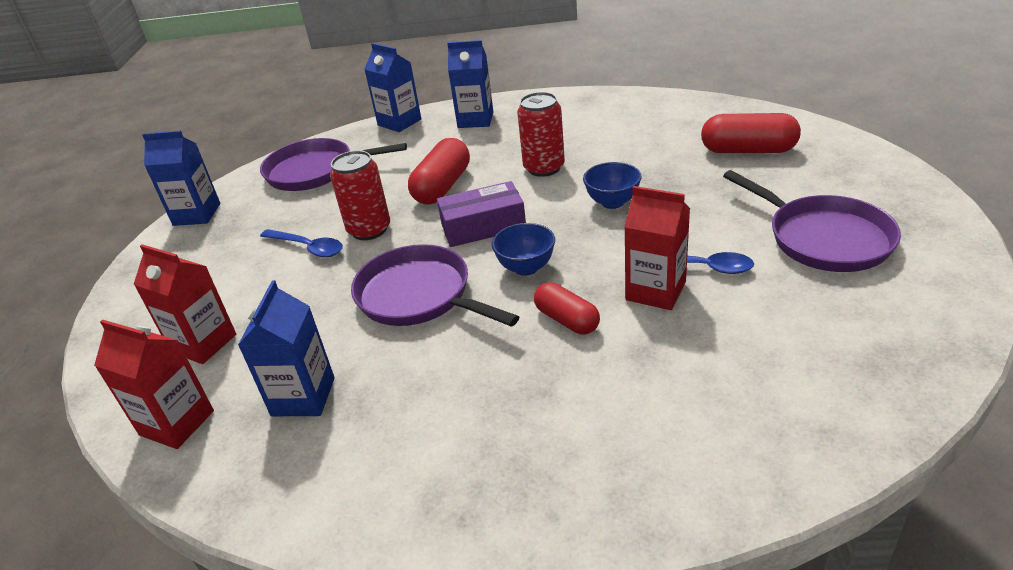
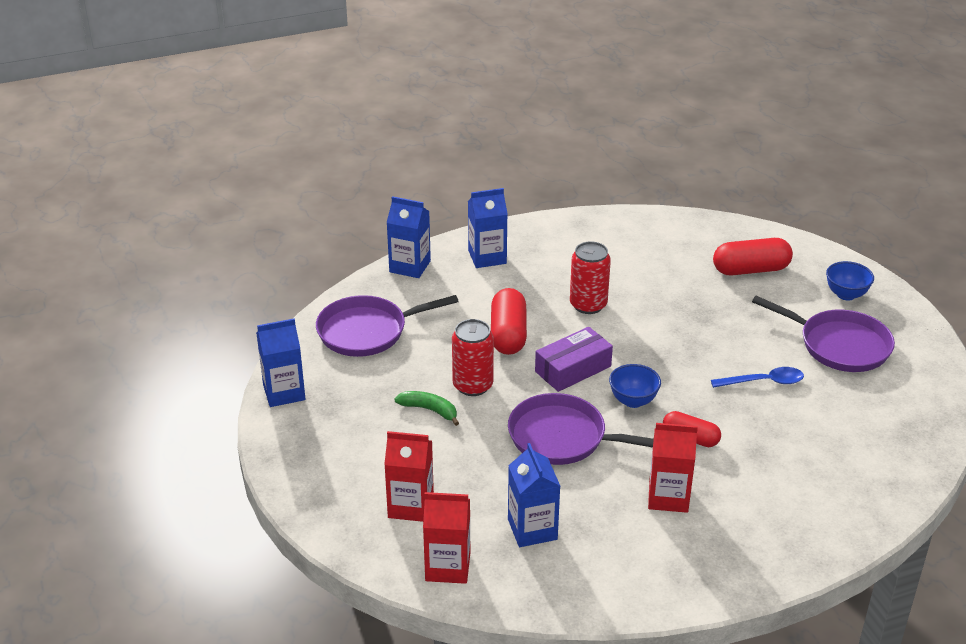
camera: 25 degrees left, 0 degrees up
blue spoon [260,229,343,257] -> green banana [394,391,459,426]
blue bowl [583,162,642,209] -> blue bowl moved to [826,261,874,301]
red carton [624,186,690,310] -> red carton moved to [648,423,698,513]

